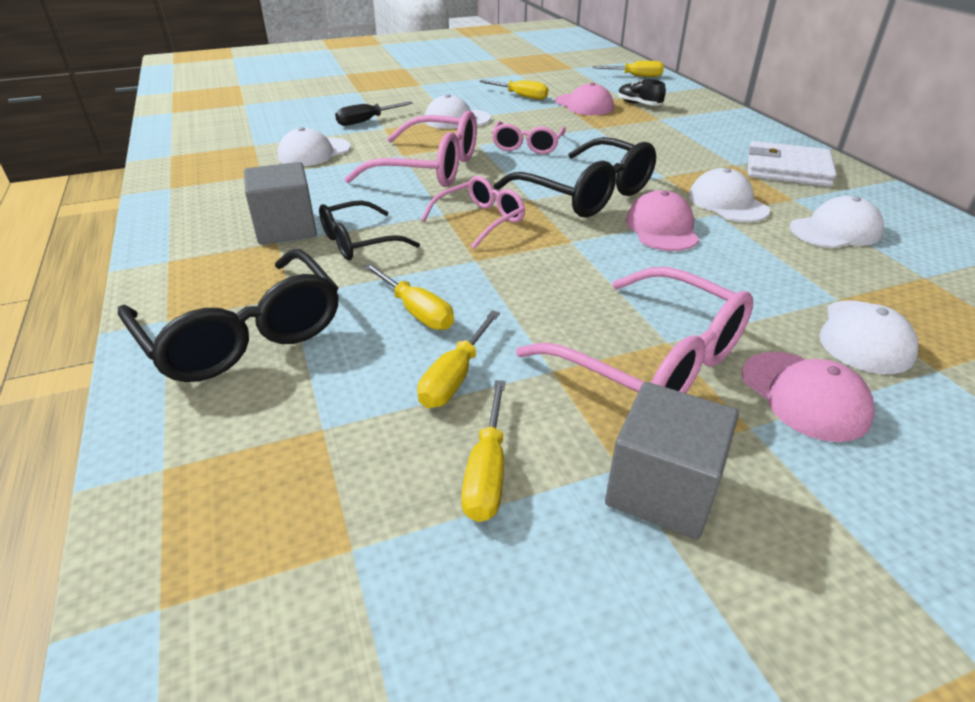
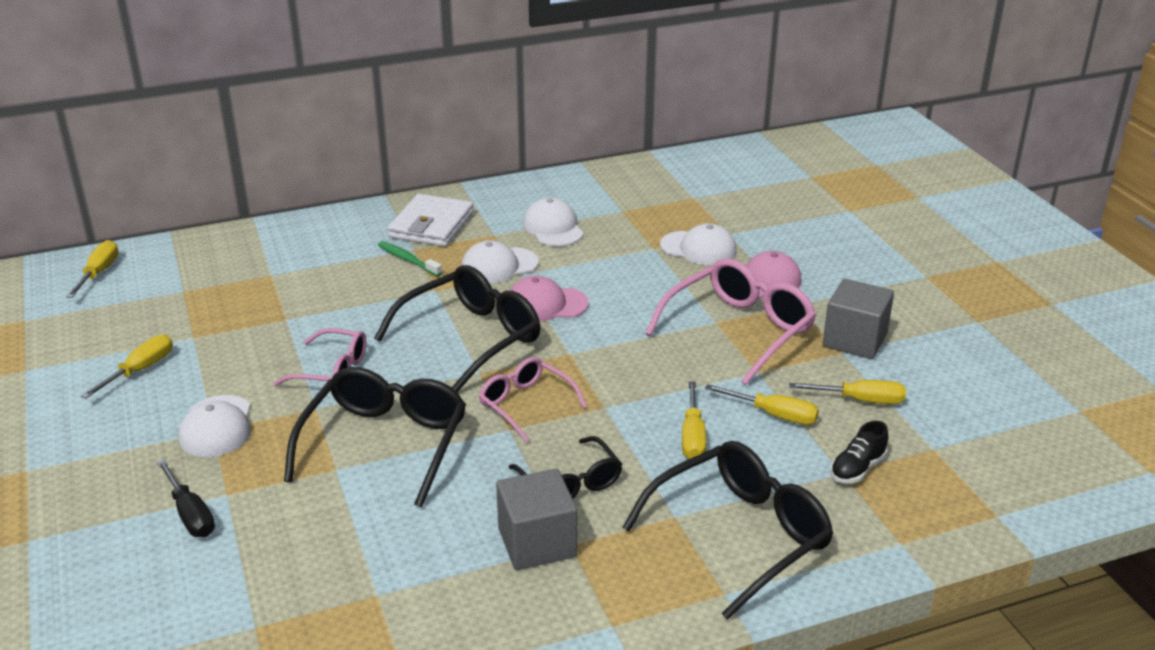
camera: 90 degrees left, 5 degrees down
white cap [278,127,351,166] -> none
pink glasses [344,111,477,187] -> black glasses [284,367,466,507]
yellow screwdriver [364,263,454,330] -> yellow screwdriver turned 135 degrees clockwise [682,381,706,459]
pink cap [555,82,614,115] -> none
black shoe [618,79,666,106] -> black shoe moved to [830,421,888,483]
none -> green toothbrush [378,241,442,277]

